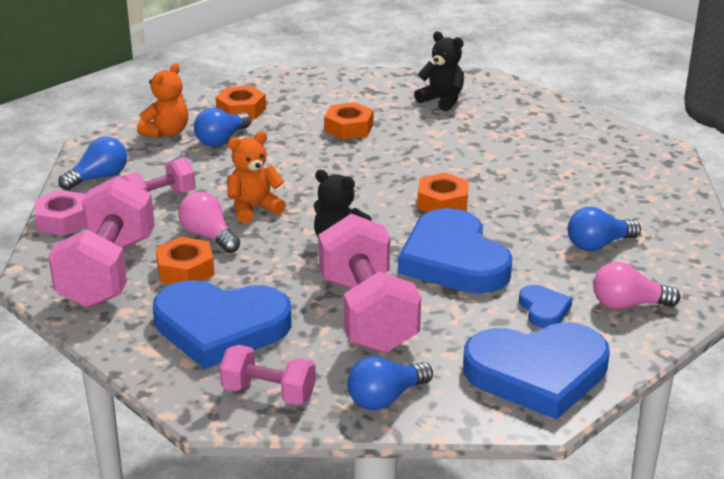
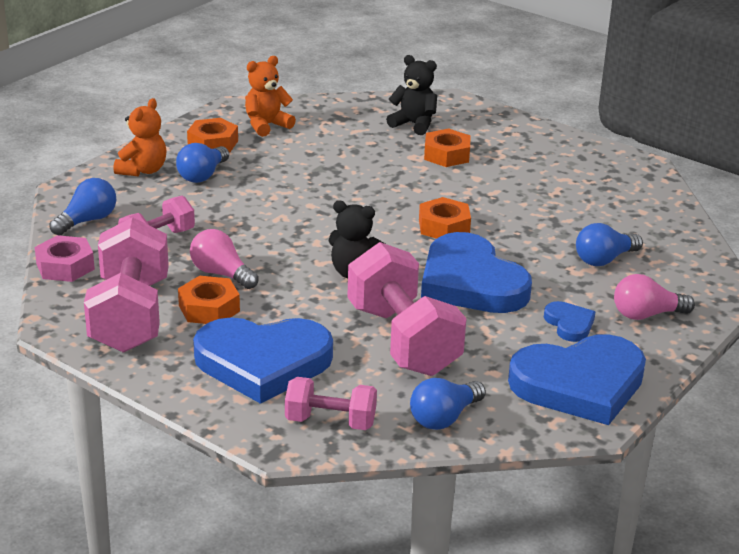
camera: 10 degrees left, 0 degrees up
orange teddy bear [227,131,286,223] -> orange teddy bear moved to [245,56,296,137]
orange nut [324,102,373,140] -> orange nut moved to [424,128,471,167]

